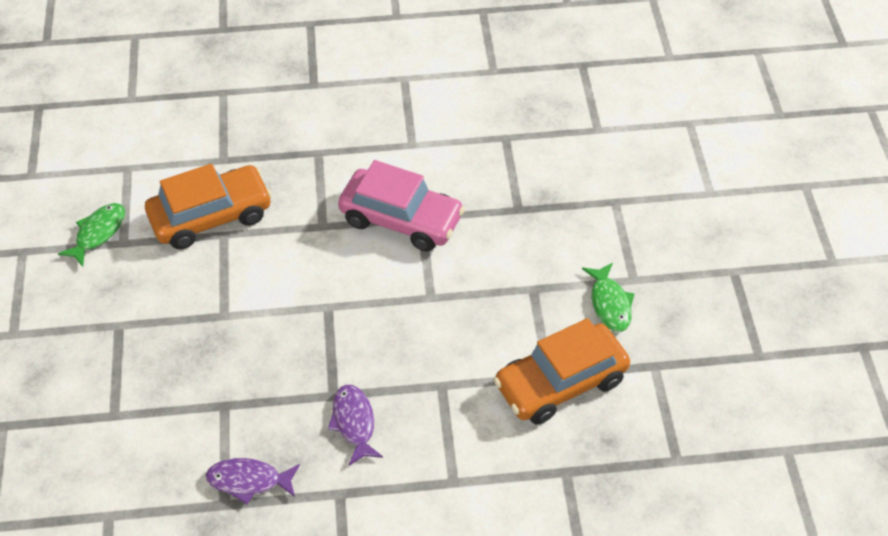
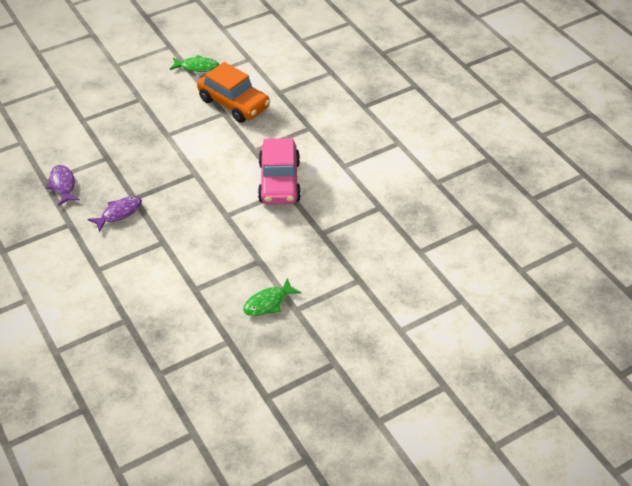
camera: 65 degrees right, 5 degrees down
orange car [494,318,630,425] -> none

